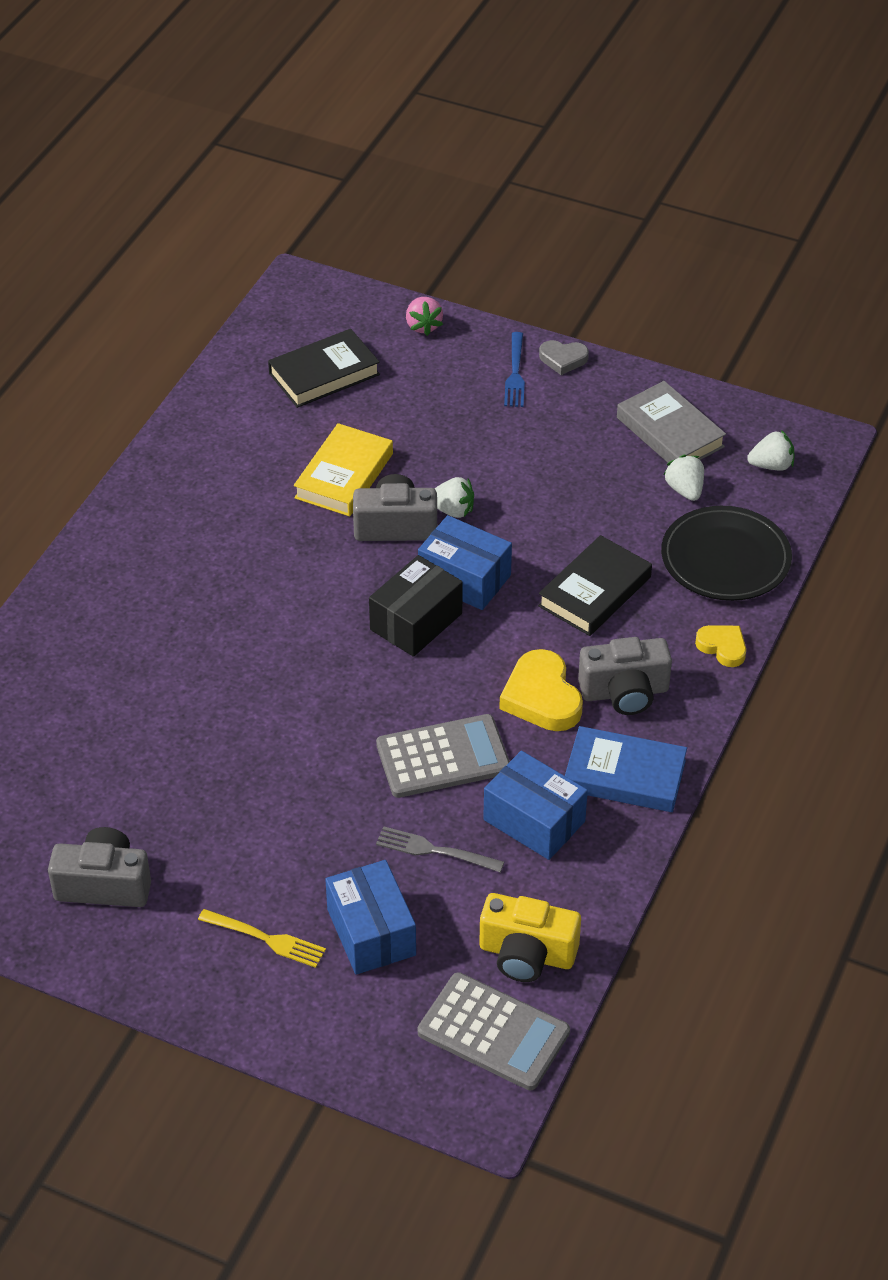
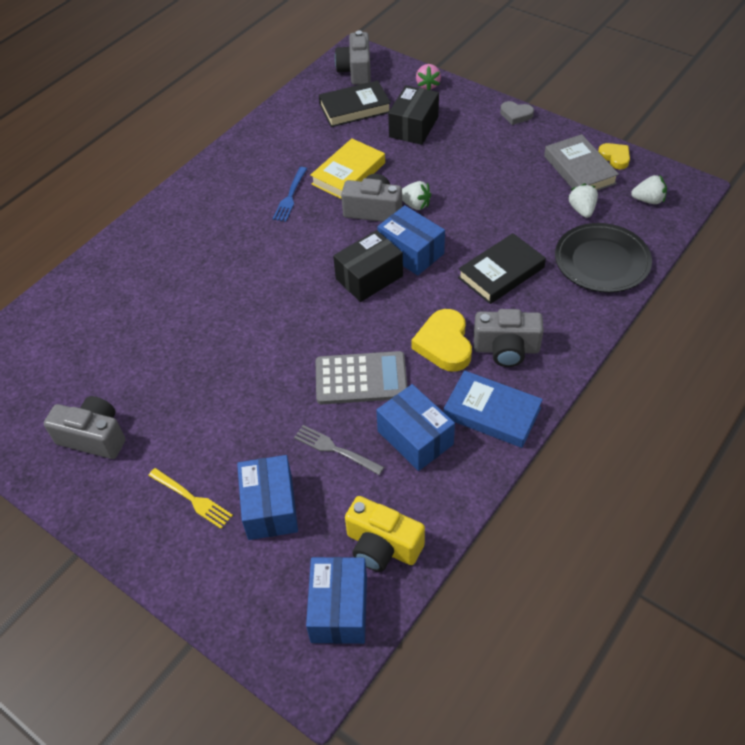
camera: 15 degrees right, 5 degrees up
grey calculator [418,972,570,1091] -> blue box [306,557,367,644]
blue fork [504,332,525,407] -> blue fork moved to [273,167,307,222]
yellow heart [695,625,746,667] -> yellow heart moved to [598,143,630,170]
none -> grey camera [335,30,371,85]
none -> black box [388,85,439,145]

